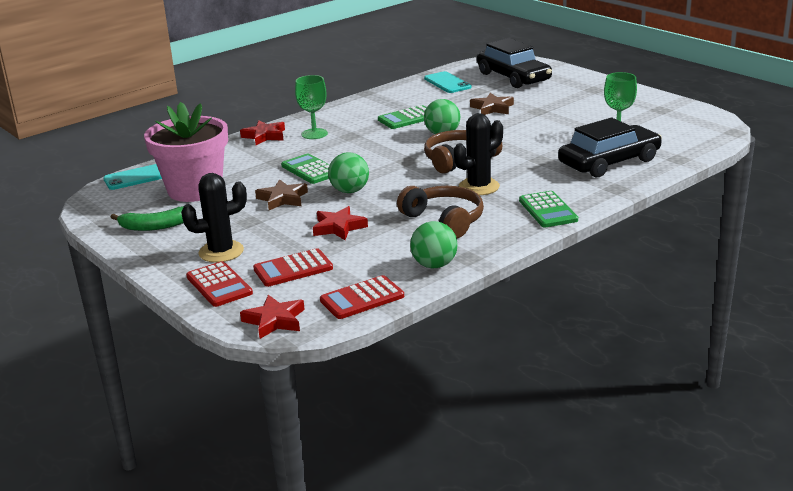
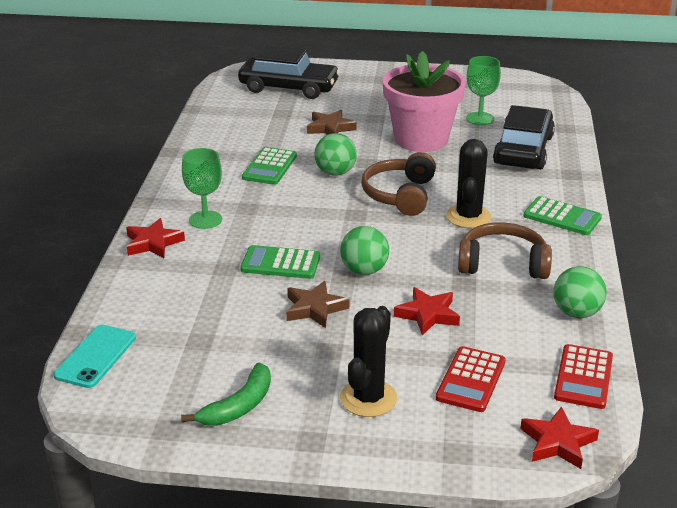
camera: 45 degrees left, 5 degrees up
pink flower pot [144,102,228,202] -> pink flower pot moved to [382,51,466,152]
red calculator [186,261,253,307] -> none
turquoise phone [424,71,472,93] -> none

